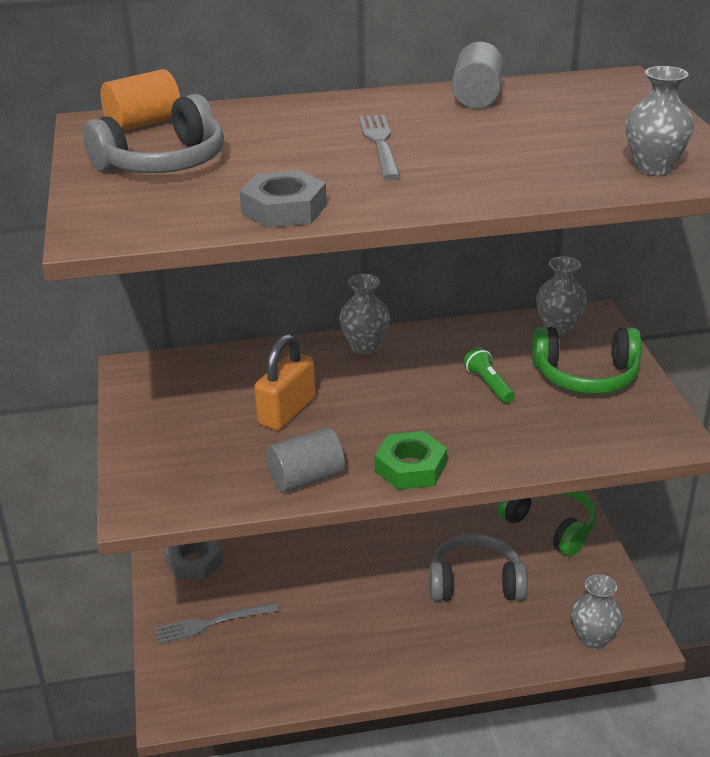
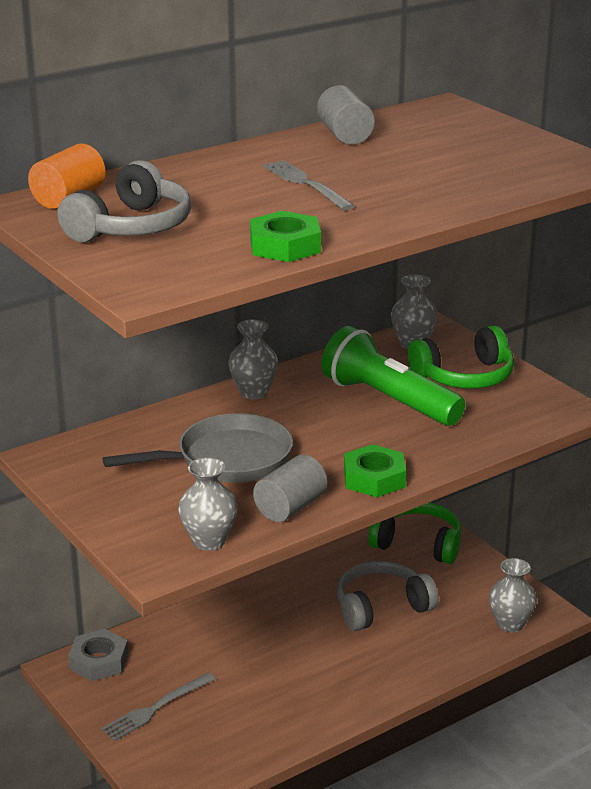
camera: 25 degrees left, 5 degrees down
grey nut [239,170,327,228] -> green nut [250,211,321,262]
orange padlock [254,334,316,430] -> grey pan [102,413,293,483]
green flashlight [464,347,515,404] -> green flashlight [322,326,465,426], size x2.28
grey vase [626,66,694,175] -> grey vase moved to [178,457,237,551]

